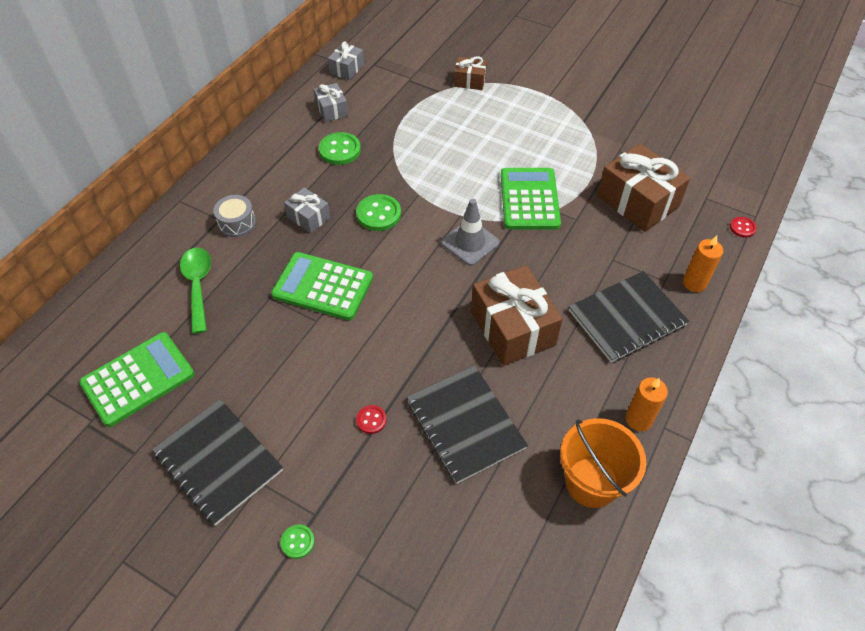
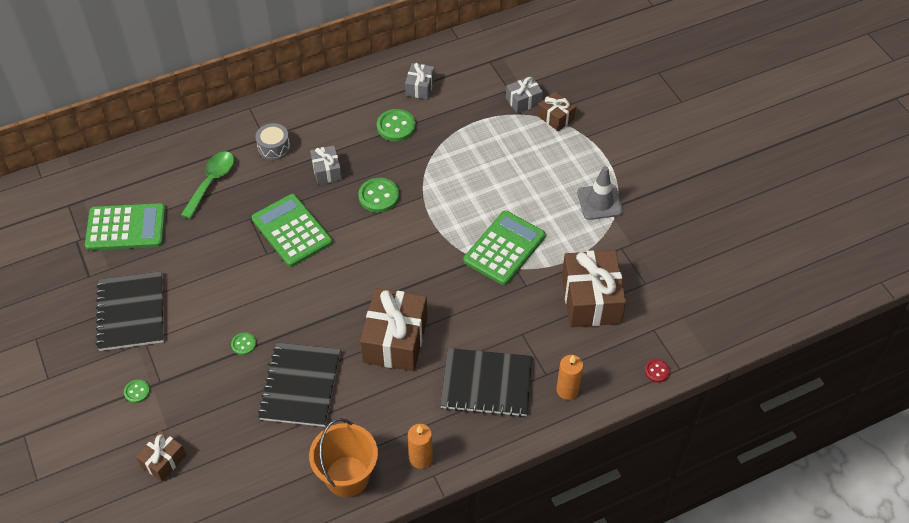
camera: 35 degrees right, 0 degrees up
grey gift [328,41,364,80] -> grey gift moved to [506,76,543,113]
red button [356,405,387,434] -> green button [231,333,256,355]
grey traffic cone [441,199,500,266] -> grey traffic cone moved to [577,166,623,220]
none -> brown gift [136,430,186,482]

